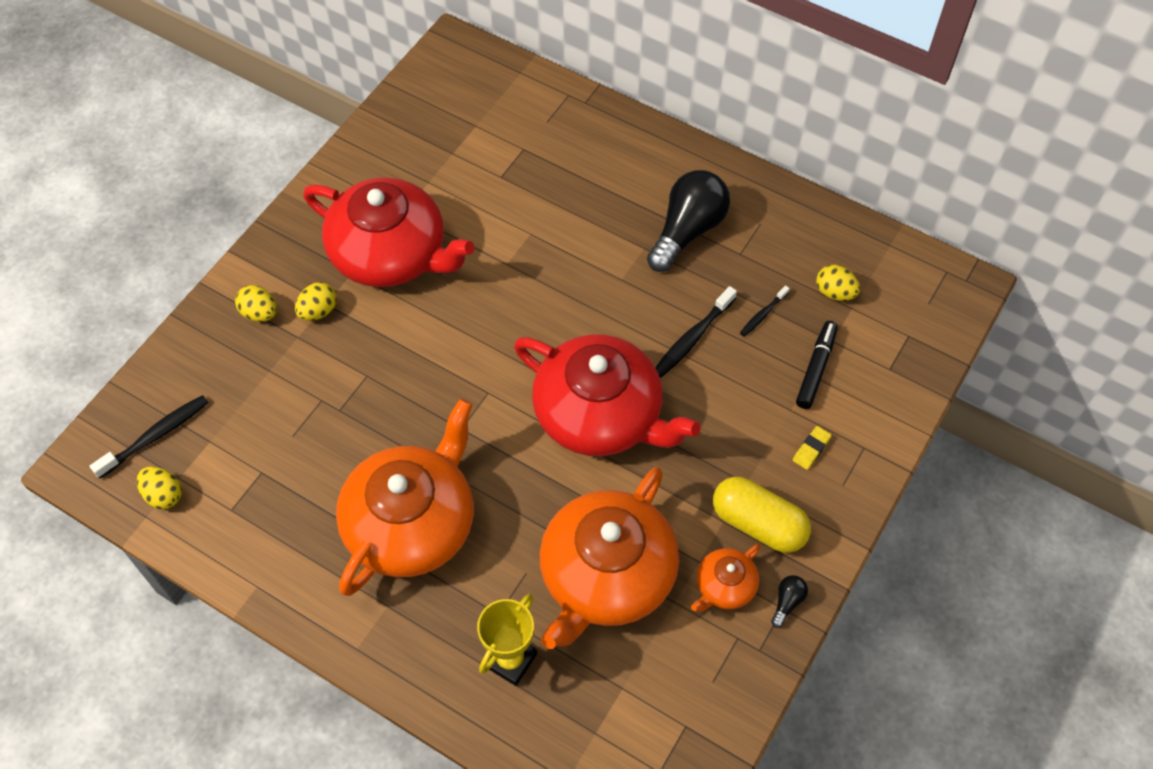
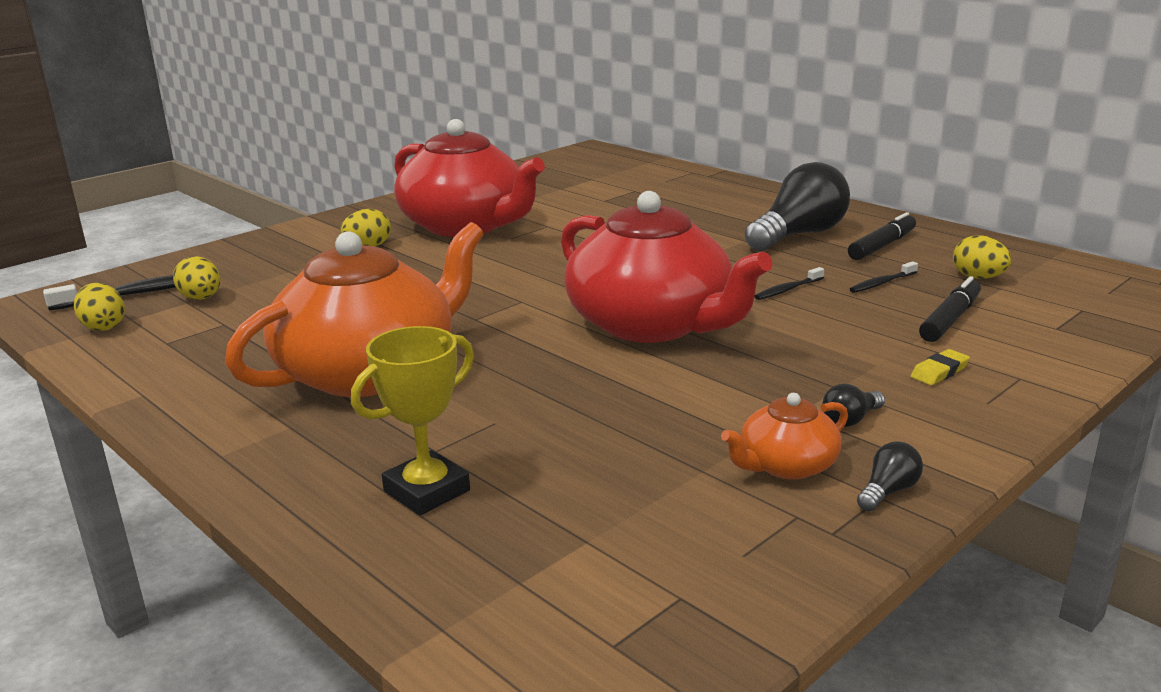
camera: 15 degrees right, 35 degrees down
yellow egg [235,285,277,322] -> yellow egg moved to [173,256,220,300]
orange teapot [540,467,679,649] -> none
black toothbrush [655,286,737,378] -> black toothbrush [754,267,824,300], size x0.59
yellow capsule [713,477,811,553] -> black light bulb [822,384,885,427]
none -> black marker [848,212,916,260]

